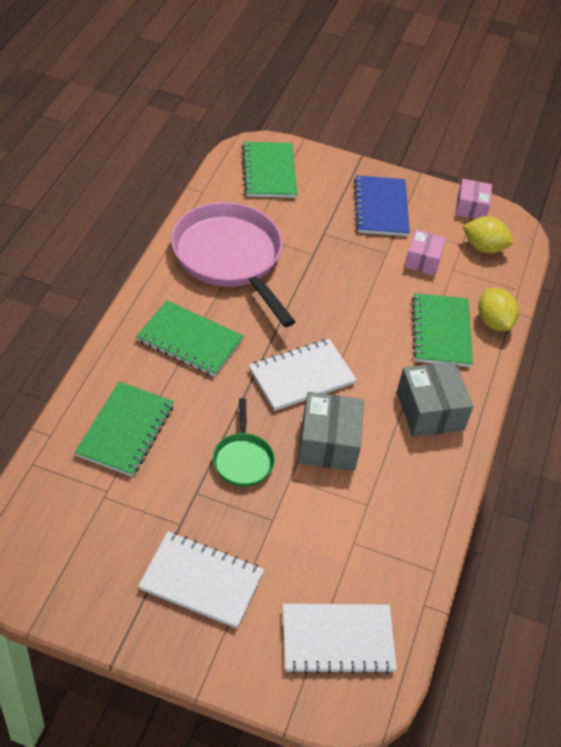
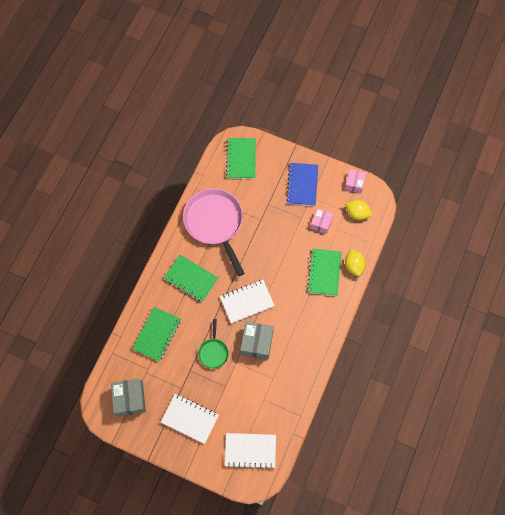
camera: 10 degrees right, 20 degrees up
grey box [397,361,473,437] -> grey box moved to [111,379,146,416]

